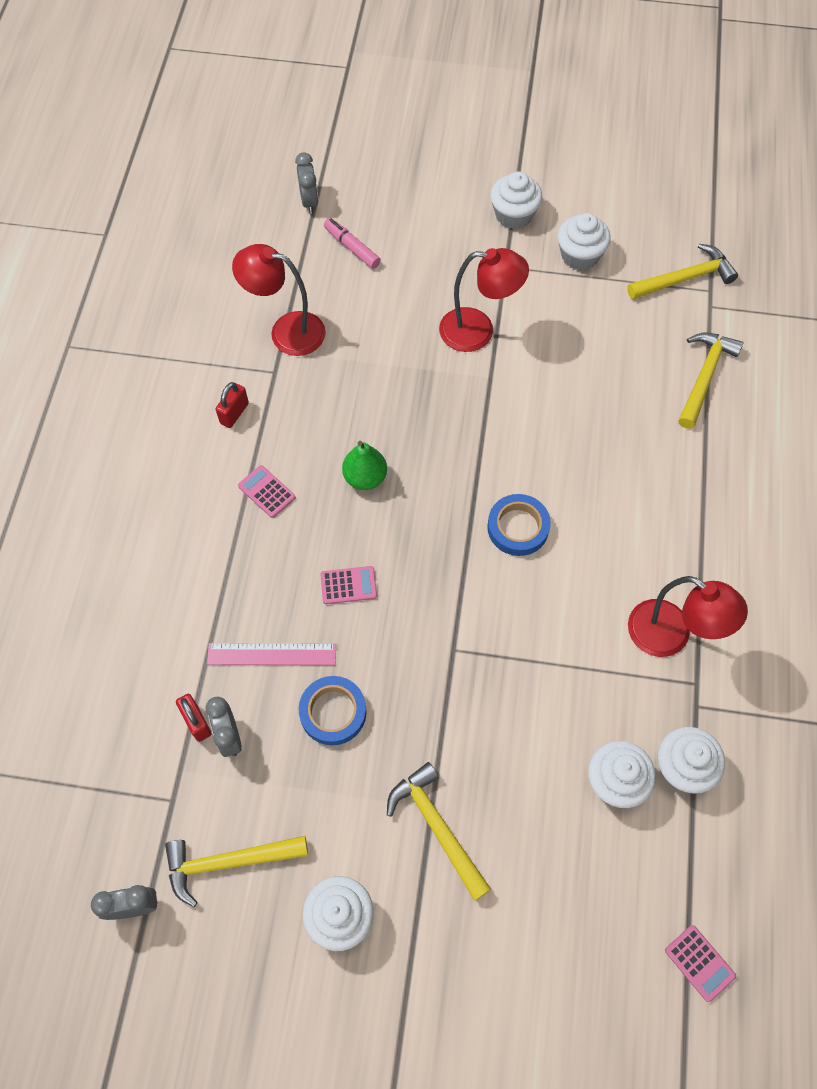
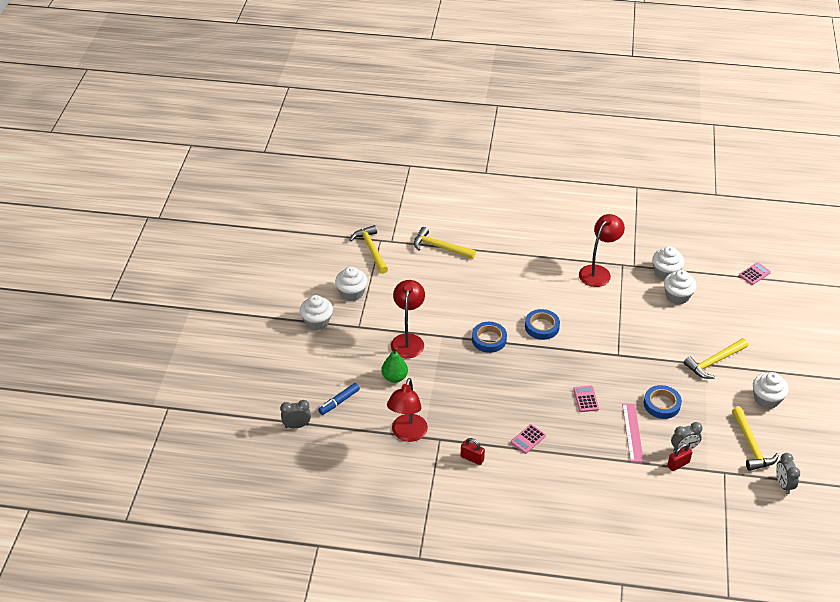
camera: 90 degrees left, 20 degrees down
pink marker [324,218,381,269] -> blue marker [318,383,360,415]
green pear [342,441,387,490] -> green pear moved to [381,347,408,383]
none -> blue tape [472,322,507,353]

